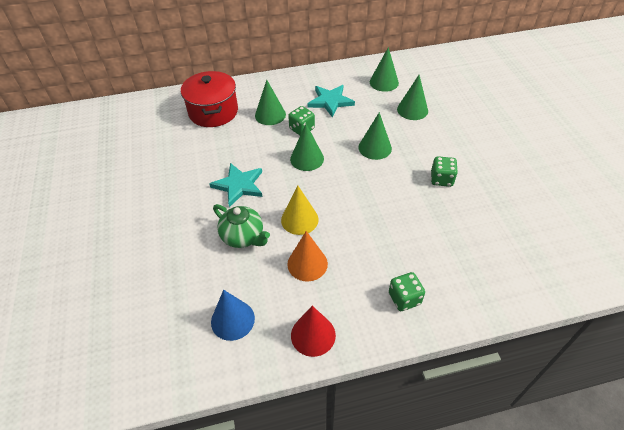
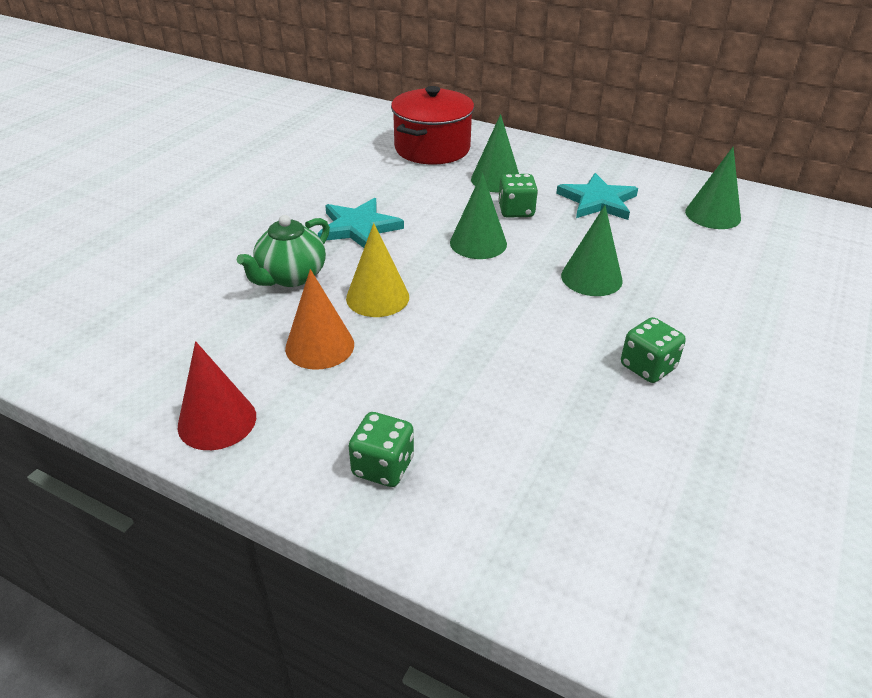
camera: 40 degrees right, 10 degrees down
blue cone [211,290,255,341] -> none
green teapot [213,204,270,248] -> green teapot turned 45 degrees clockwise [237,215,330,287]
green cone [397,75,428,120] -> none

